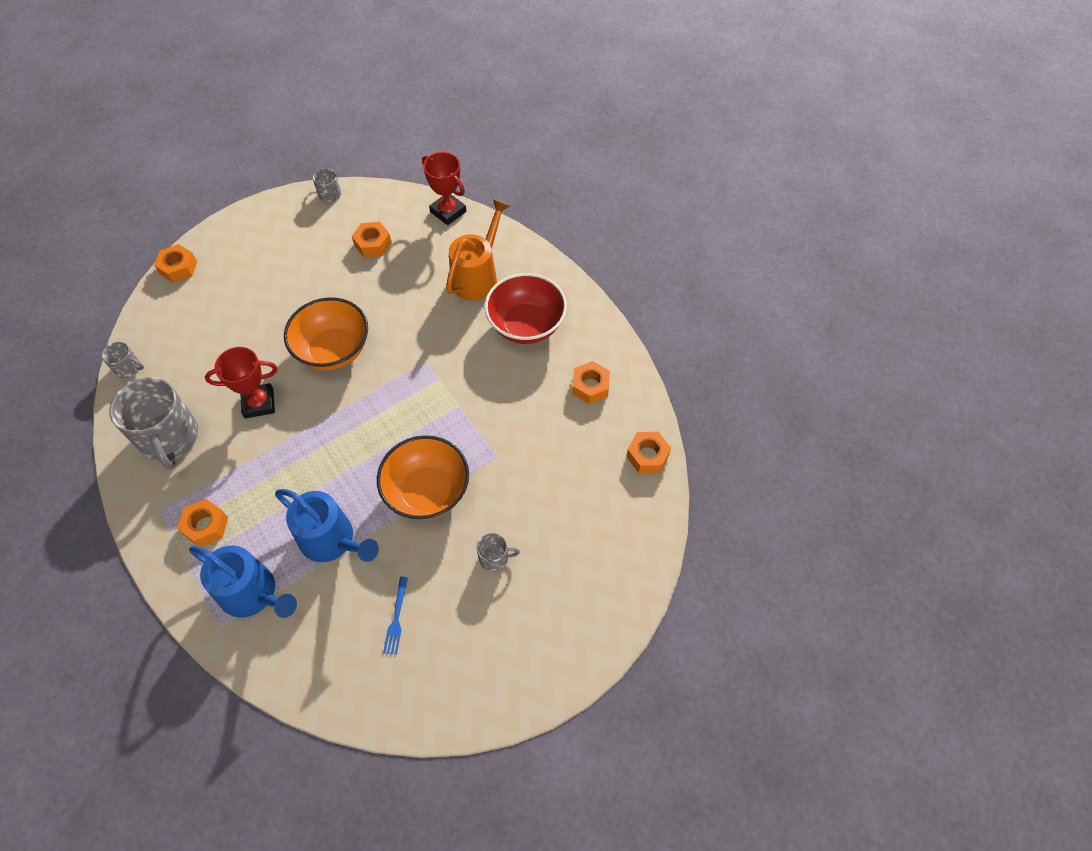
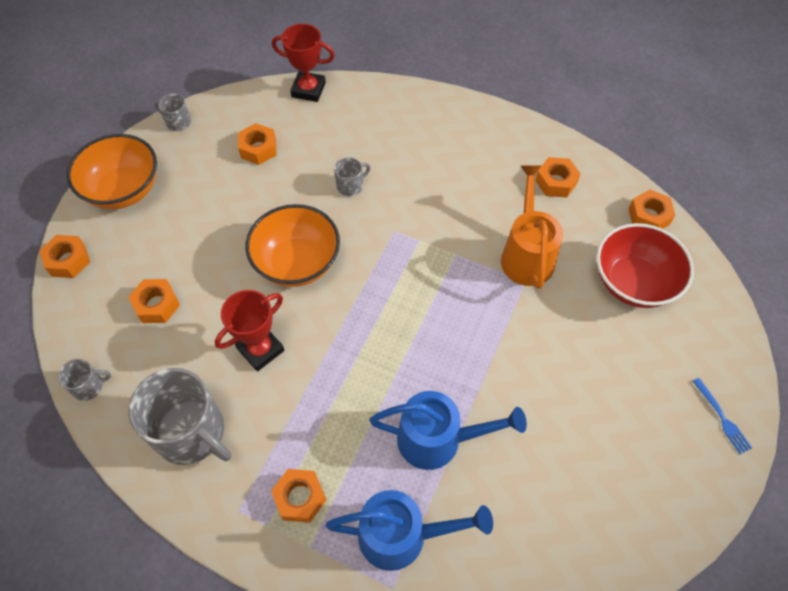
camera: 30 degrees left, 0 degrees up
orange bowl [377,435,469,520] -> orange bowl moved to [67,134,157,209]
blue fork [383,577,408,655] -> blue fork moved to [693,378,752,454]
orange watering can [446,199,510,300] -> orange watering can moved to [501,165,563,289]
grey mug [477,533,520,572] -> grey mug moved to [334,157,371,196]
red bowl [485,273,567,344] -> red bowl moved to [597,223,694,308]
none -> orange nut [129,279,180,323]

